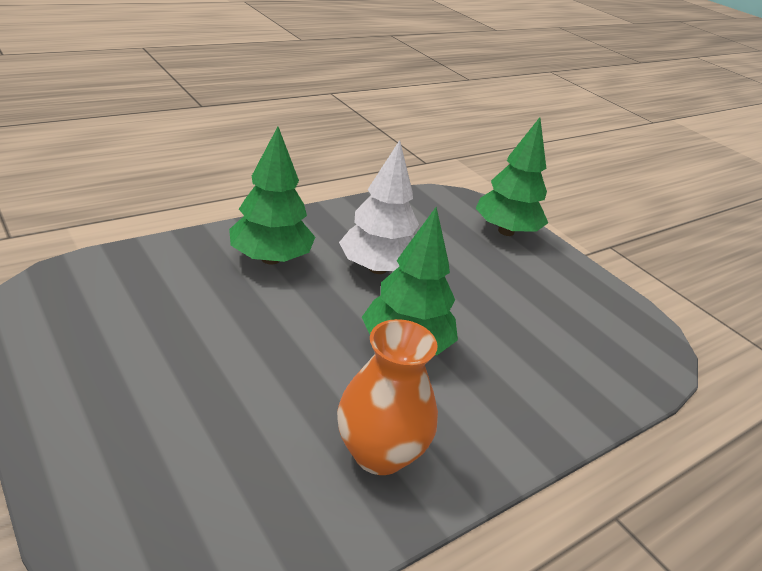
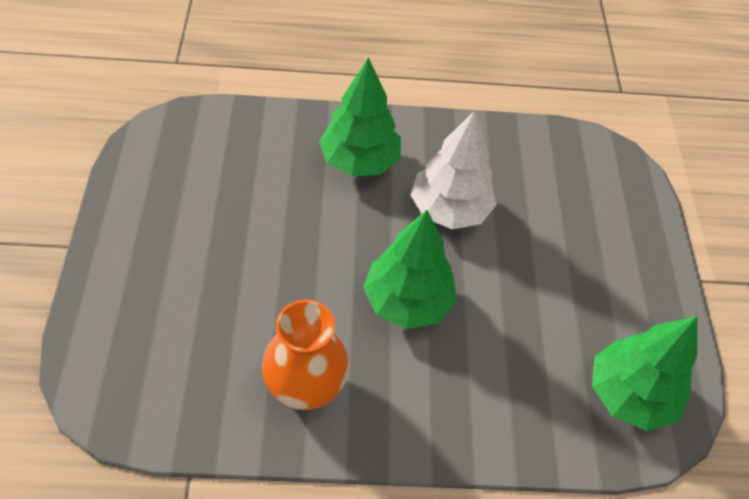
camera: 35 degrees right, 20 degrees up
green tree [476,117,548,236] -> green tree moved to [592,316,697,431]

